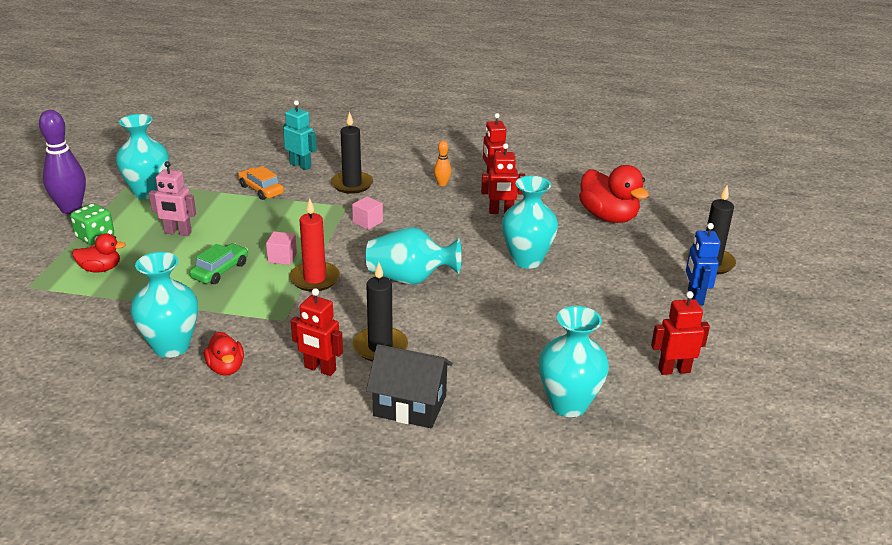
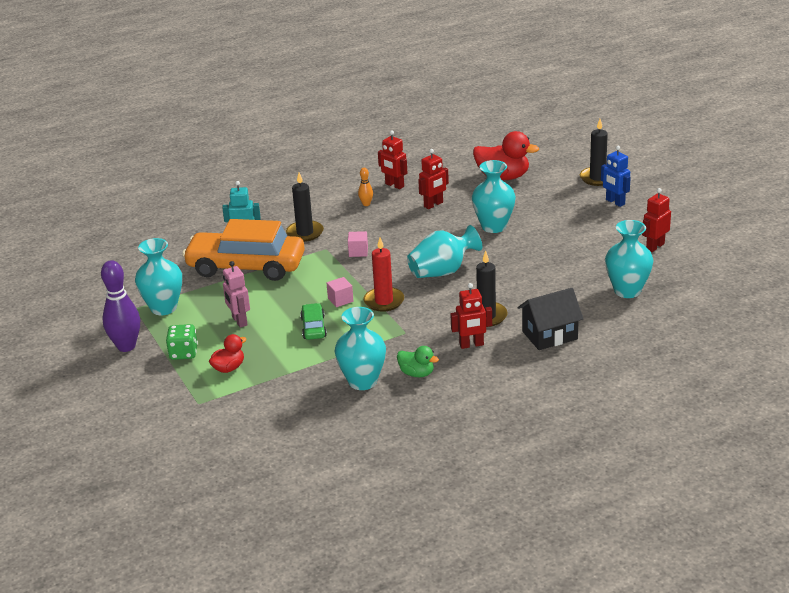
camera: 35 degrees left, 0 degrees up
pink robot [149,161,196,236] -> pink robot turned 90 degrees clockwise [223,261,250,328]
red duck [204,332,244,376] -> green duck [397,346,439,377]
orange car [238,166,284,200] -> orange car [182,219,305,281], size x2.32

